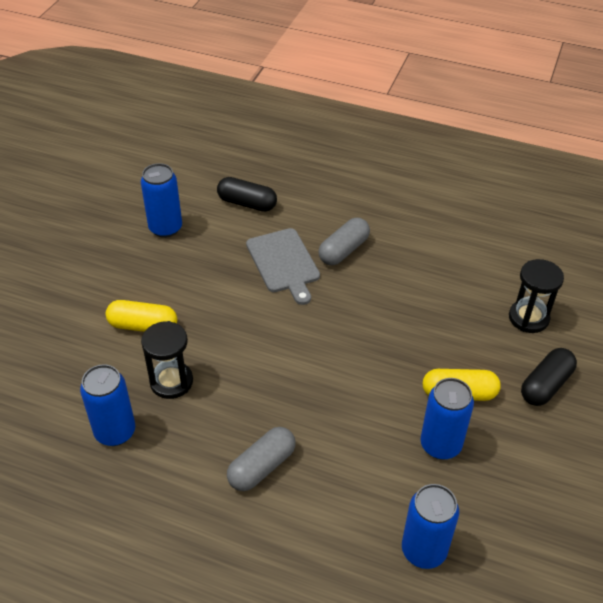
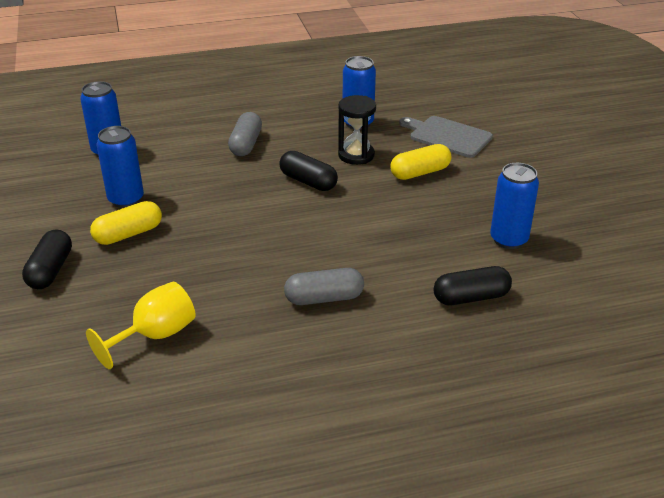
camera: 145 degrees right, 10 degrees down
grey cutting board [246,228,320,305] -> grey cutting board moved to [399,116,493,158]
grey capsule [318,218,370,265] -> grey capsule turned 75 degrees clockwise [284,268,364,305]
black hourglass [509,259,564,333] -> none
none -> yellow goblet [86,282,195,369]
none -> black capsule [279,151,338,191]

